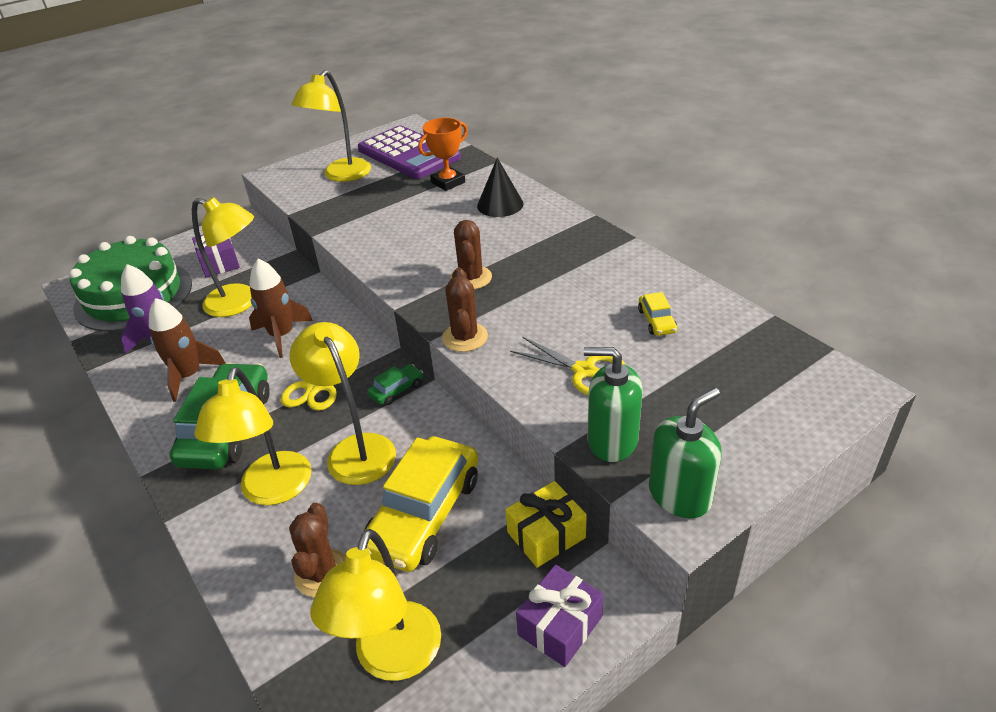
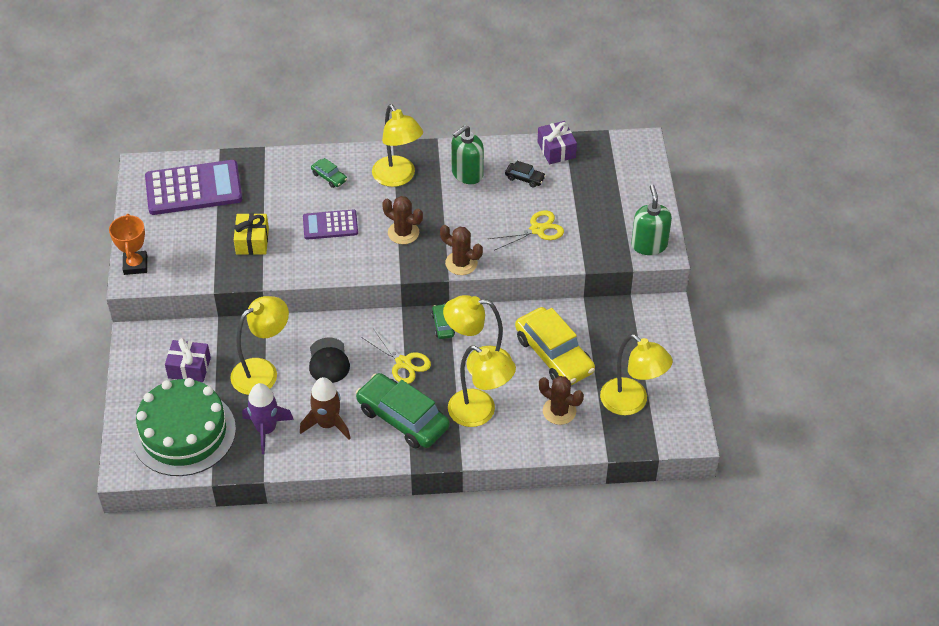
camera: 60 degrees left, 10 degrees up
brown rocket [249,259,313,358] -> black cap [309,338,350,383]
yellow lamp [291,70,371,182] -> yellow lamp moved to [372,104,423,187]
orange trophy [418,118,468,191] -> orange trophy moved to [109,214,147,275]
black cone [477,158,524,217] -> green car [311,158,347,188]
yellow gift [506,481,587,568] -> yellow gift moved to [234,213,269,255]
purple gift [516,565,604,667] -> purple gift moved to [538,121,577,164]
green soap dispenser [584,347,643,462] -> green soap dispenser moved to [451,125,484,184]
yellow car [638,292,677,336] -> black car [505,161,546,188]
none -> purple calculator [303,210,358,240]

